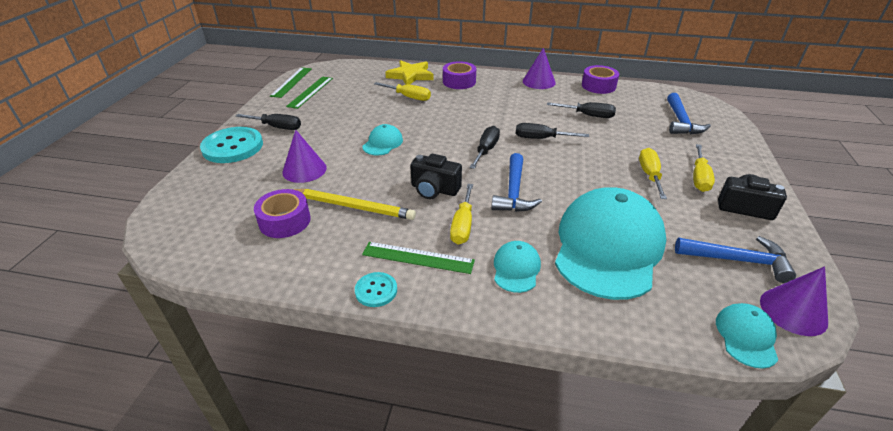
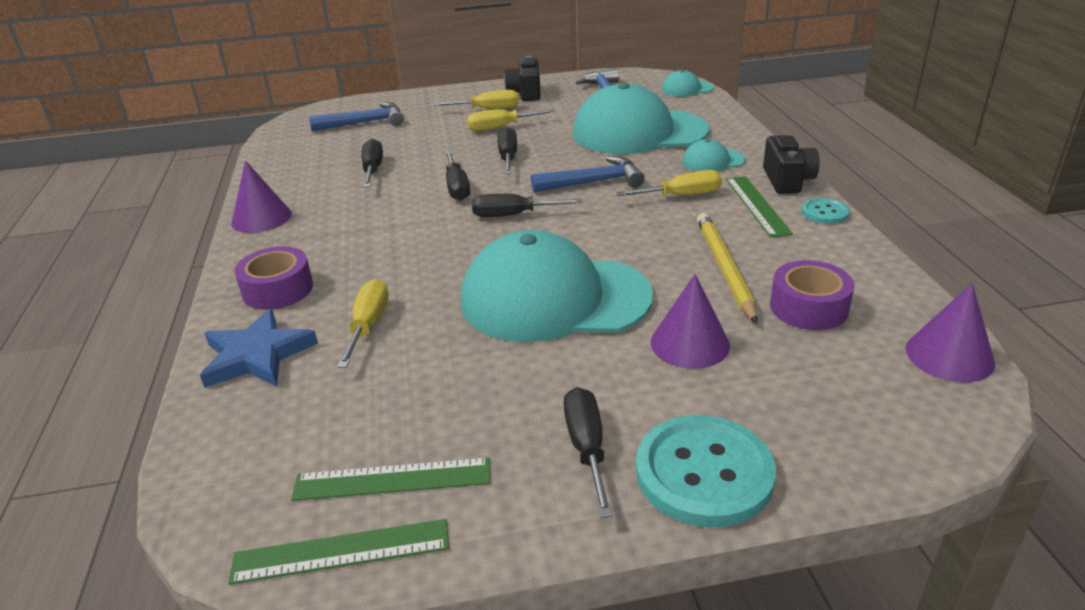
camera: 110 degrees left, 5 degrees down
turquoise cap [362,124,403,155] -> turquoise cap [461,230,653,342], size x2.32
yellow star [385,60,433,85] -> blue star [200,309,318,388]
black camera [410,154,462,199] -> black camera moved to [763,135,820,194]
purple tape [582,65,619,94] -> none
purple cone [760,266,828,336] -> purple cone moved to [906,283,995,382]
none -> black screwdriver [497,127,517,174]

